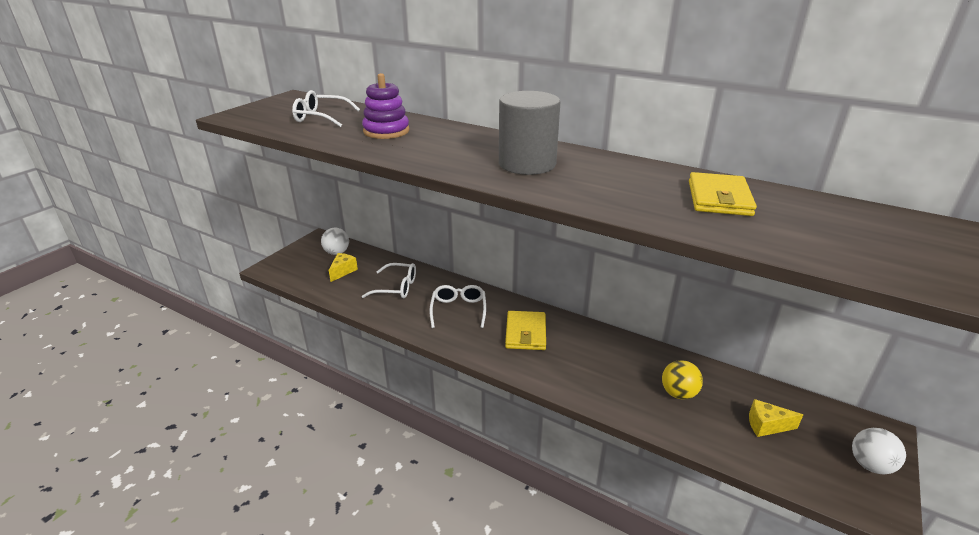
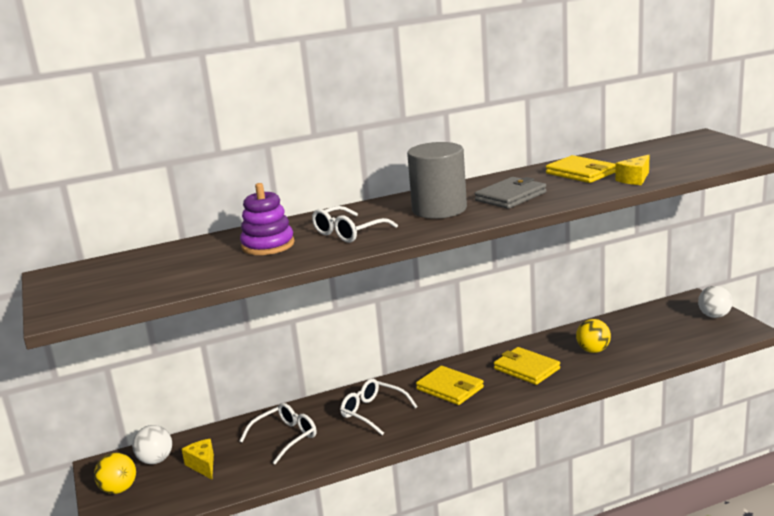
camera: 50 degrees left, 10 degrees down
white glasses [292,90,360,127] -> white glasses moved to [312,206,398,243]
yellow cheese [749,399,803,437] -> yellow cheese moved to [615,155,649,185]
none -> yellow ball [94,453,136,494]
none -> grey wallet [475,177,546,209]
none -> yellow wallet [494,347,560,385]

